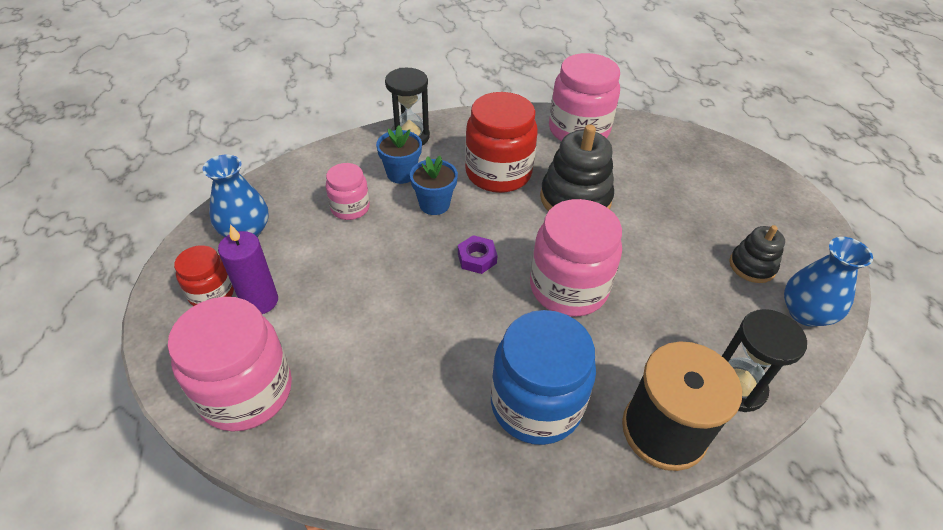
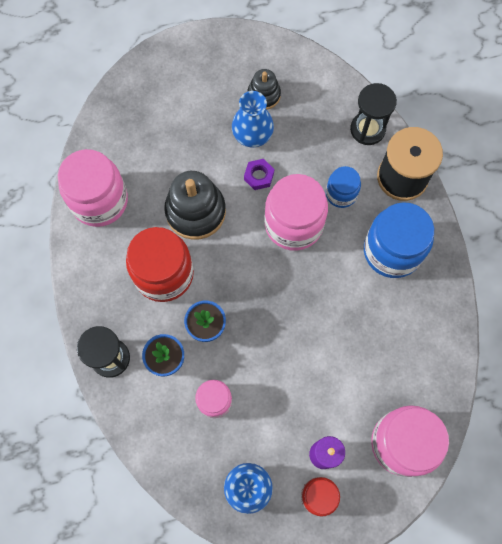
camera: 90 degrees left, 25 degrees up
purple nut [458,235,498,274] -> purple nut moved to [244,159,274,190]
blue vase [784,237,873,326] -> blue vase moved to [232,91,274,147]
none -> blue jar [326,166,361,208]

